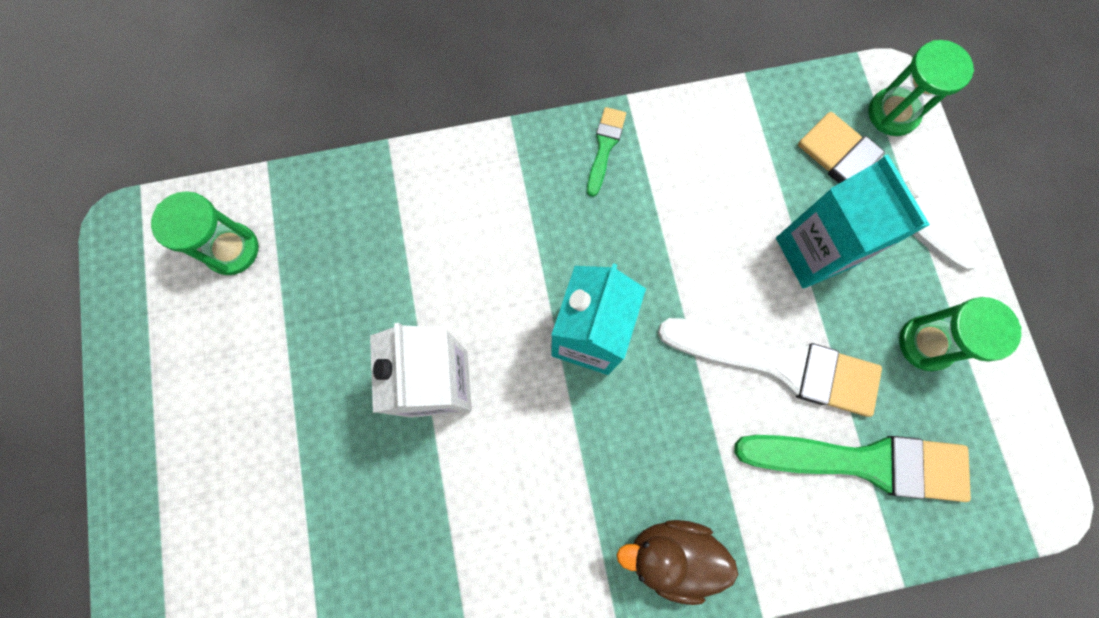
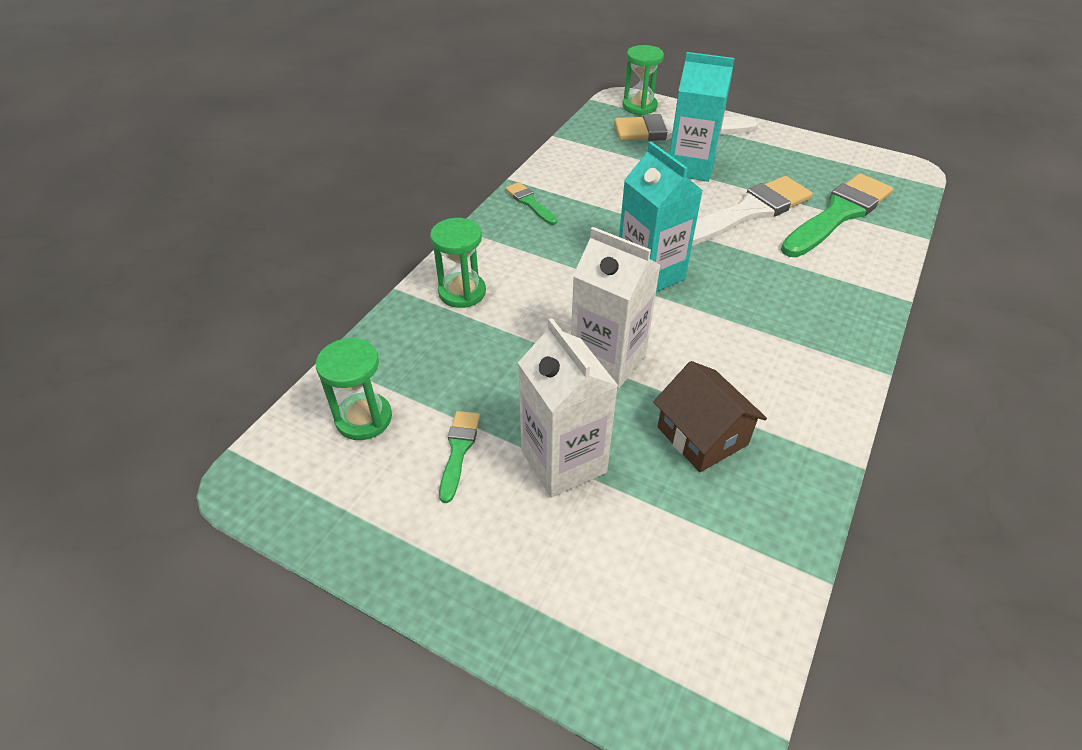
camera: 50 degrees left, 30 degrees down
brown duck [616,520,738,605] -> none
green hourglass [899,297,1022,371] -> green hourglass moved to [430,218,486,308]
none -> green brush [439,411,480,503]
none -> white carton [518,318,618,498]
none -> brown house [653,361,767,472]

